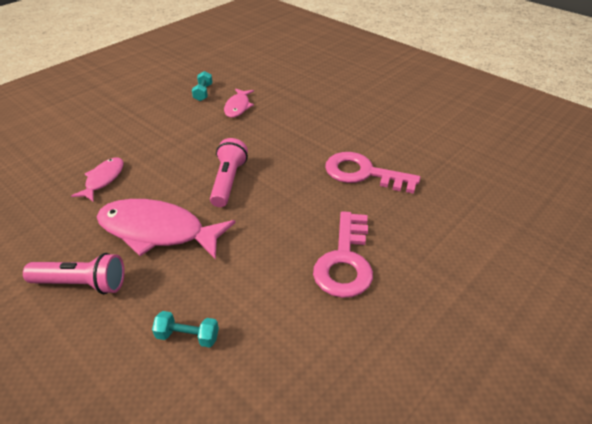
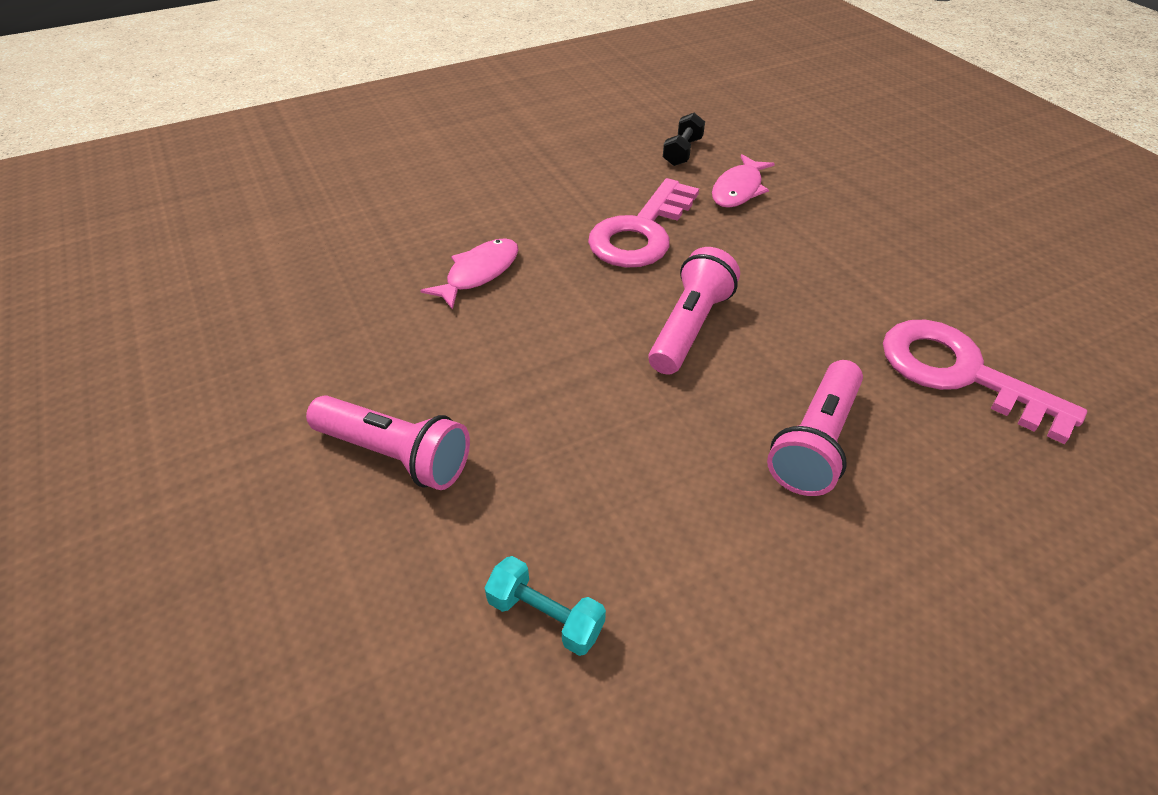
camera: 20 degrees right, 5 degrees up
pink fish [97,199,235,260] -> none
turquoise dumbbell [192,71,212,101] -> black dumbbell [663,113,705,166]
pink key [313,211,373,298] -> pink key moved to [588,178,699,268]
none -> pink flashlight [767,360,863,496]

